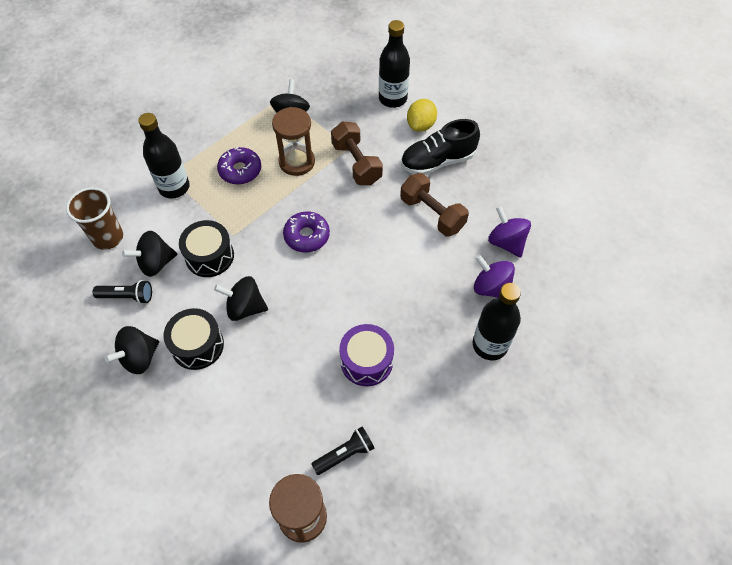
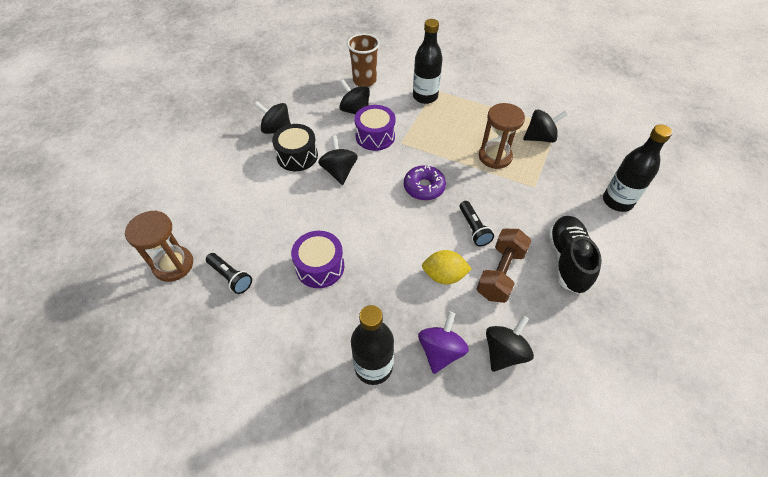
camera: 70 degrees right, 5 degrees down
black flashlight [93,280,152,304] -> black flashlight moved to [459,201,494,247]
black drum [179,220,234,277] -> purple drum [354,105,396,151]
purple donut [217,147,261,185] -> none
brown dumbbell [331,122,383,185] -> none
black shoe [401,119,480,175] -> black shoe turned 45 degrees clockwise [548,216,602,294]
yellow lemon [407,99,437,132] -> yellow lemon moved to [422,250,472,284]
purple spinning top [488,206,531,258] -> black spinning top [486,315,534,372]

